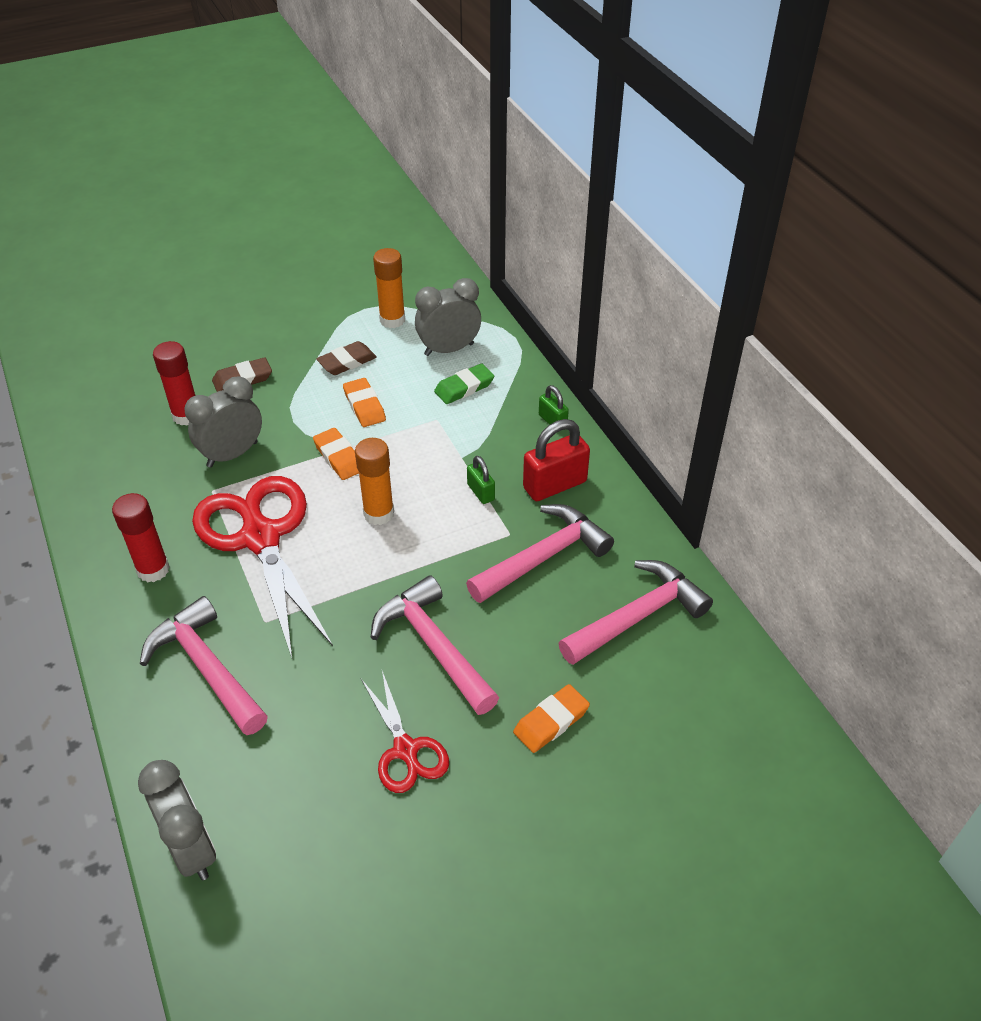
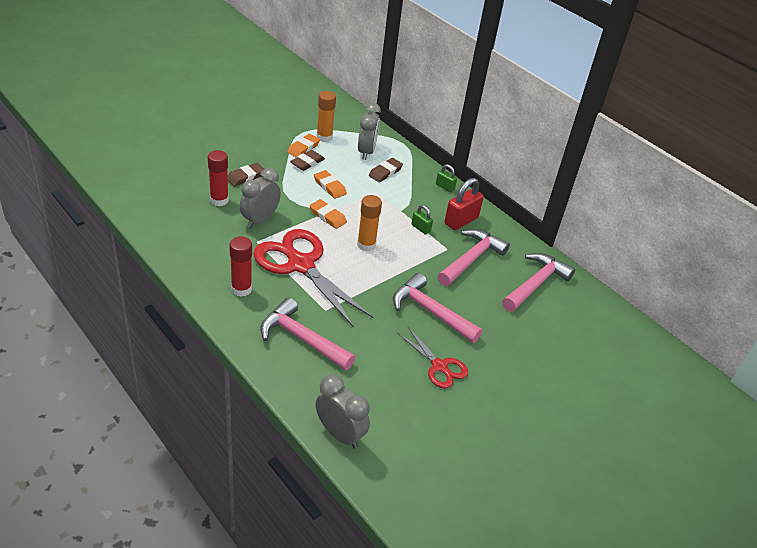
camera: 20 degrees left, 5 degrees down
grey clock [415,278,481,356] -> grey clock turned 135 degrees clockwise [358,103,381,160]
green eraser [434,363,494,404] -> brown eraser [369,158,403,182]
orange eraser [513,684,590,753] -> orange eraser moved to [287,134,320,158]

